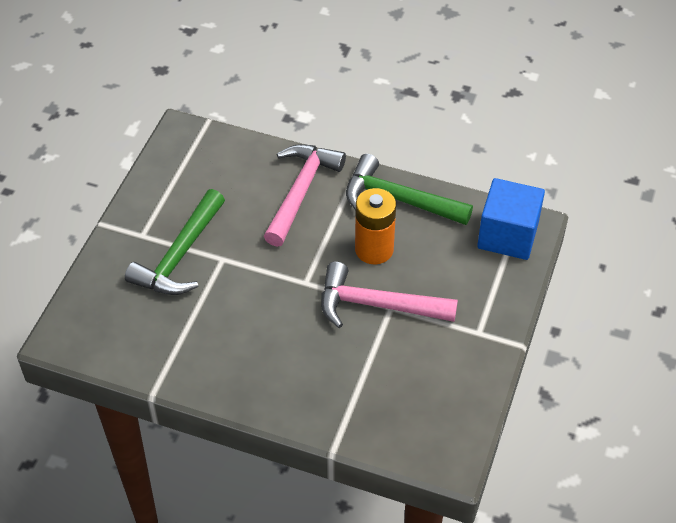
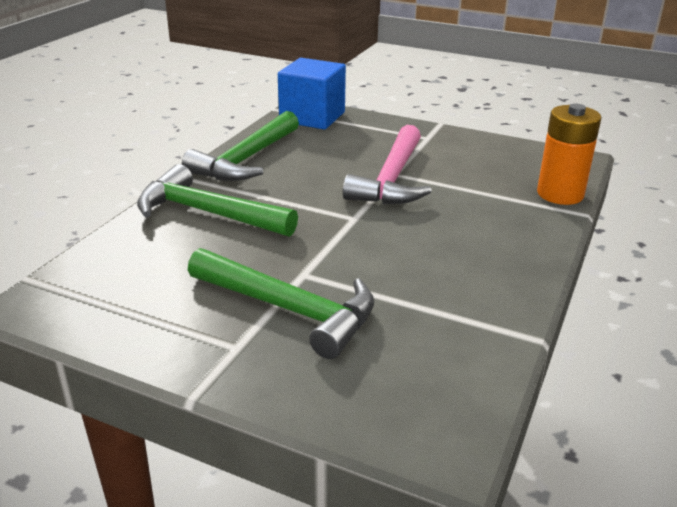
camera: 85 degrees left, 20 degrees down
pink hammer [264,144,346,247] -> green hammer [137,164,298,237]
orange battery [355,188,396,264] -> orange battery moved to [537,104,602,205]

